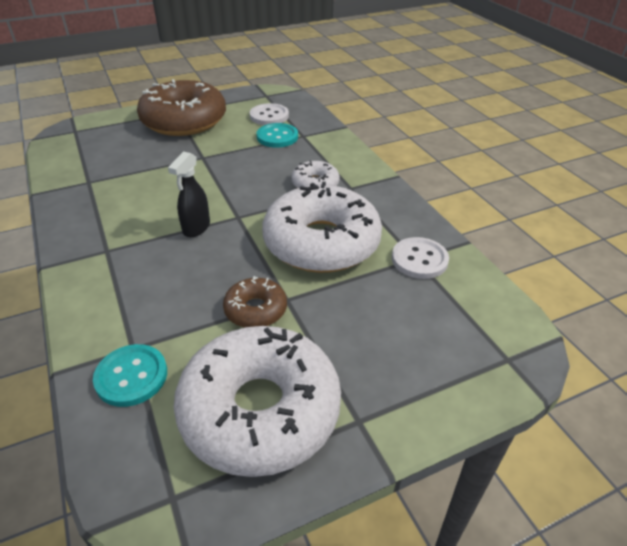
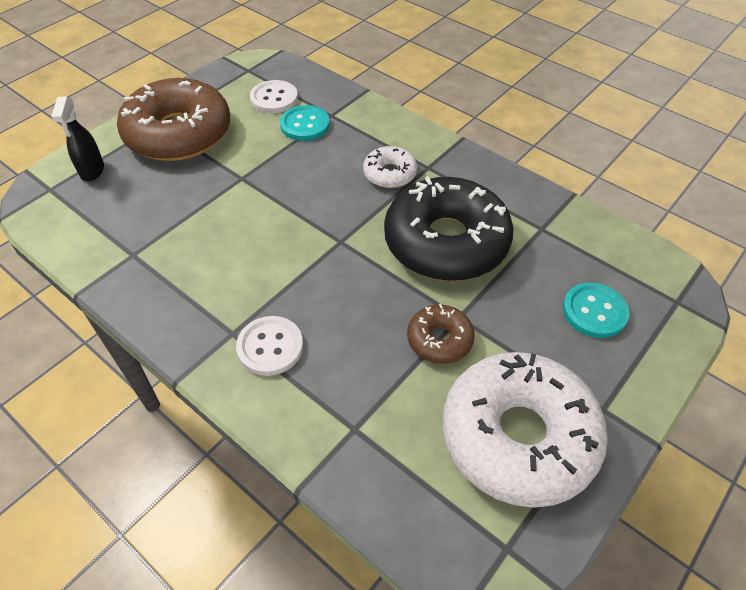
camera: 25 degrees left, 10 degrees up
turquoise button [93,344,167,407] -> turquoise button moved to [563,283,629,338]
black spray bottle [168,151,210,237] -> black spray bottle moved to [51,96,104,181]
white donut [262,182,382,273] -> black donut [384,176,514,281]
white button [392,237,449,279] -> white button moved to [236,316,303,376]

